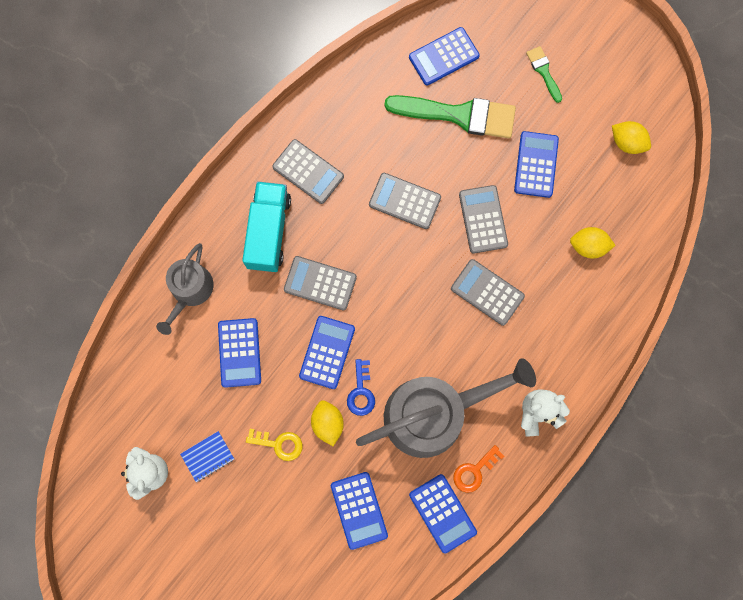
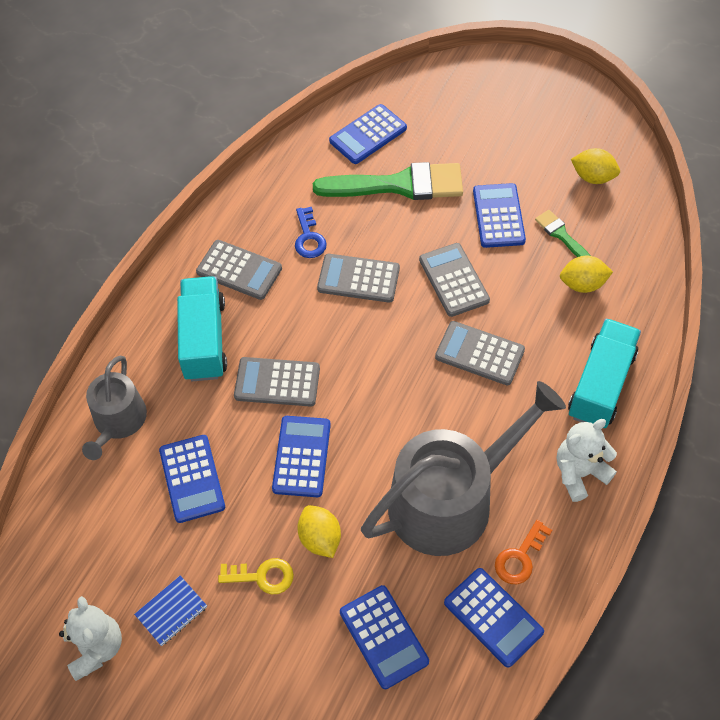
camera: 10 degrees left, 20 degrees down
blue key [347,359,375,416] -> blue key moved to [295,207,327,258]
green brush [526,46,562,103] -> green brush moved to [535,210,590,257]
none -> turquoise truck [568,319,641,428]

